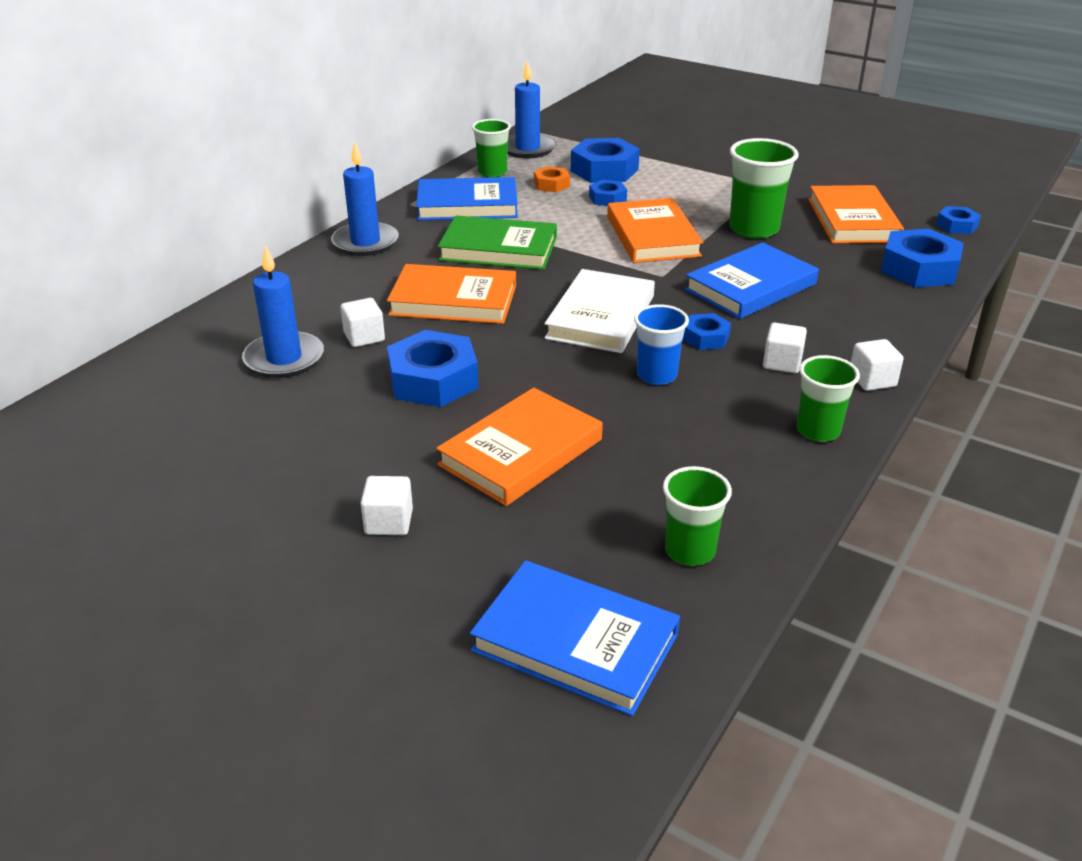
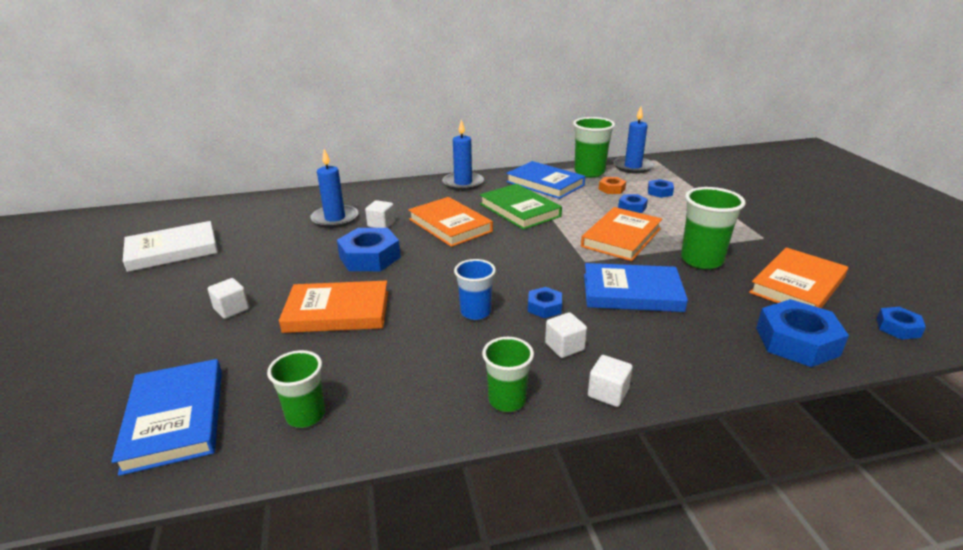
camera: 45 degrees right, 5 degrees down
green cup [472,119,511,177] -> green cup [573,117,615,177], size x1.54
white book [545,269,655,353] -> white book moved to [123,221,218,272]
blue nut [571,138,640,183] -> blue nut [648,179,674,198], size x0.54

